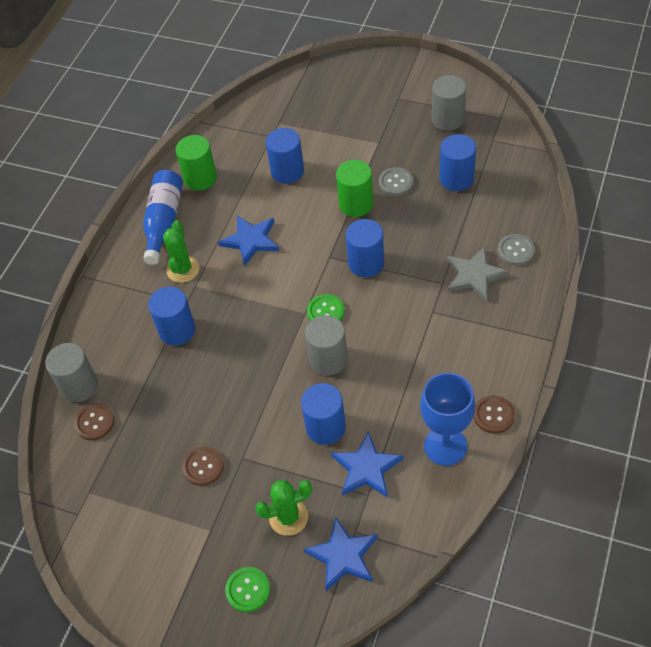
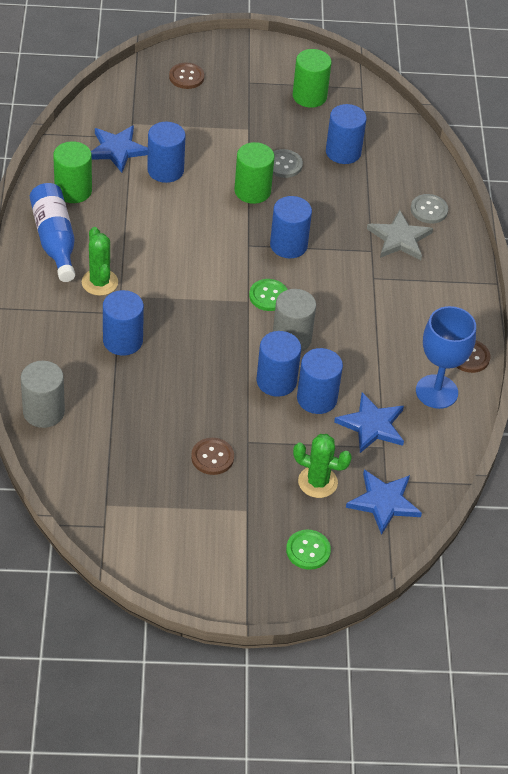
camera: 30 degrees left, 5 degrees down
brown button [74,403,114,440] -> brown button moved to [169,63,204,89]
blue star [218,215,279,266] -> blue star moved to [91,125,148,173]
green cactus [255,480,312,536] -> green cactus turned 60 degrees clockwise [293,434,352,498]
grey cylinder [432,75,466,131] -> green cylinder [293,49,332,108]
none -> blue cylinder [257,331,301,397]

